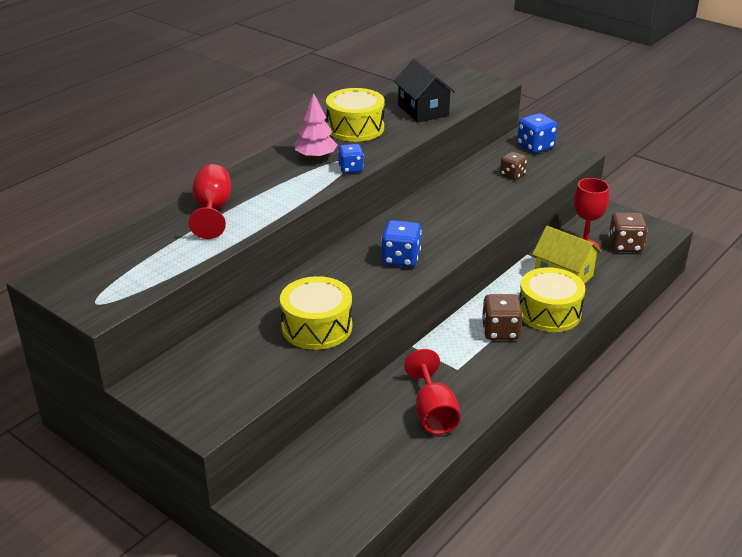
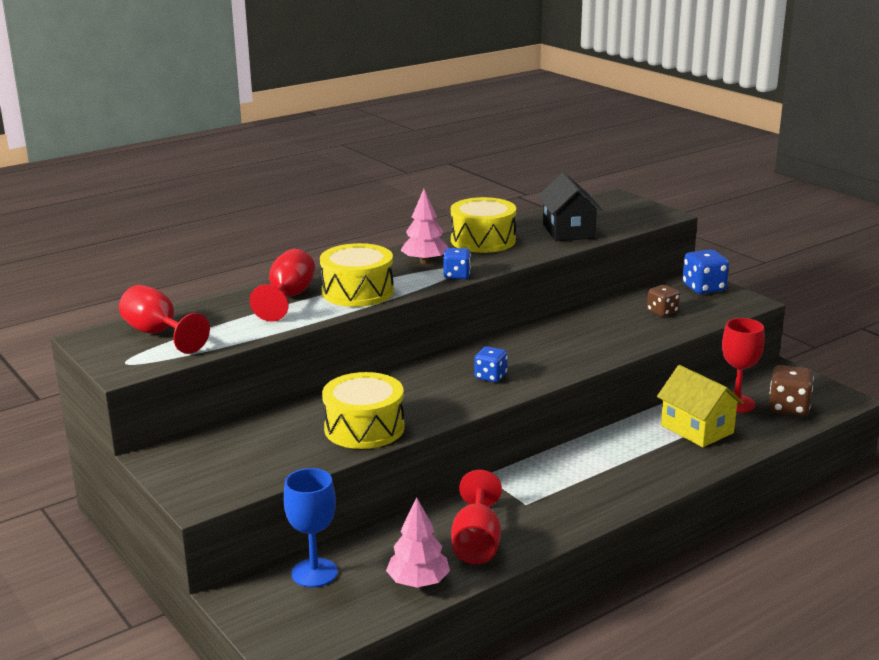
camera: 15 degrees right, 10 degrees down
blue dice [381,220,422,267] -> blue dice [474,346,508,382], size x0.66
brown dice [482,294,523,340] -> none
yellow drum [519,267,585,332] -> yellow drum moved to [320,243,394,307]
none -> red goblet [119,285,210,354]
none -> blue goblet [283,468,338,587]
none -> pink tree [386,497,450,588]

